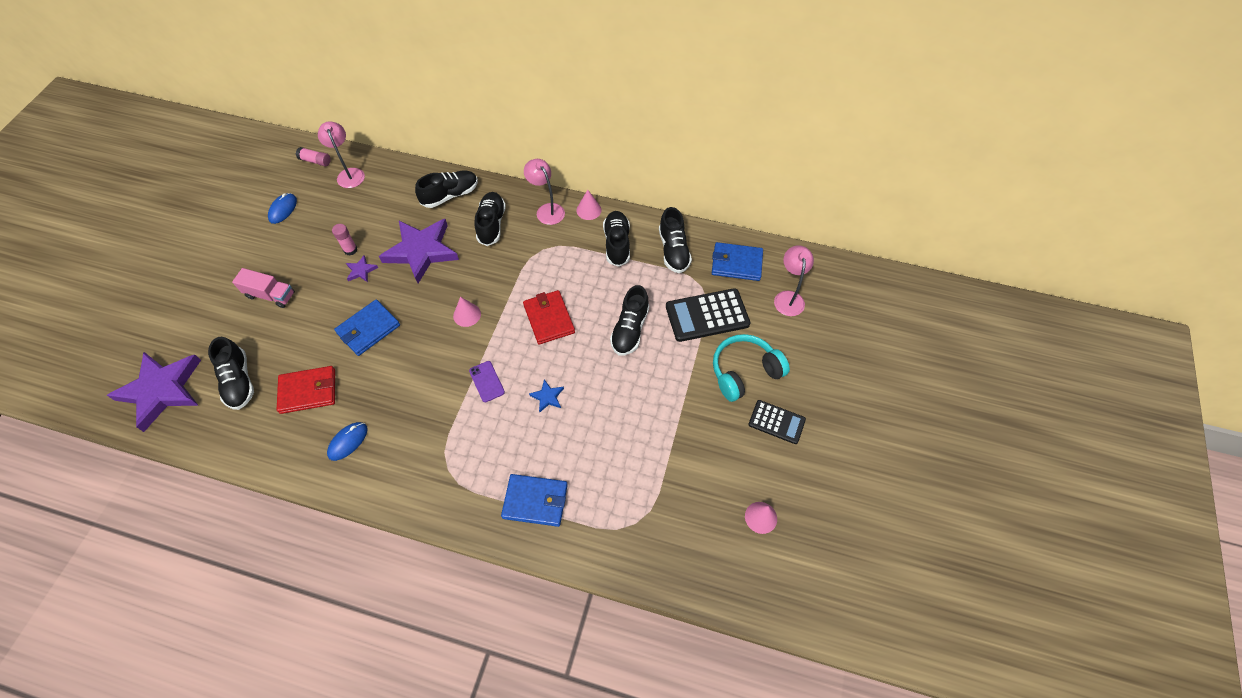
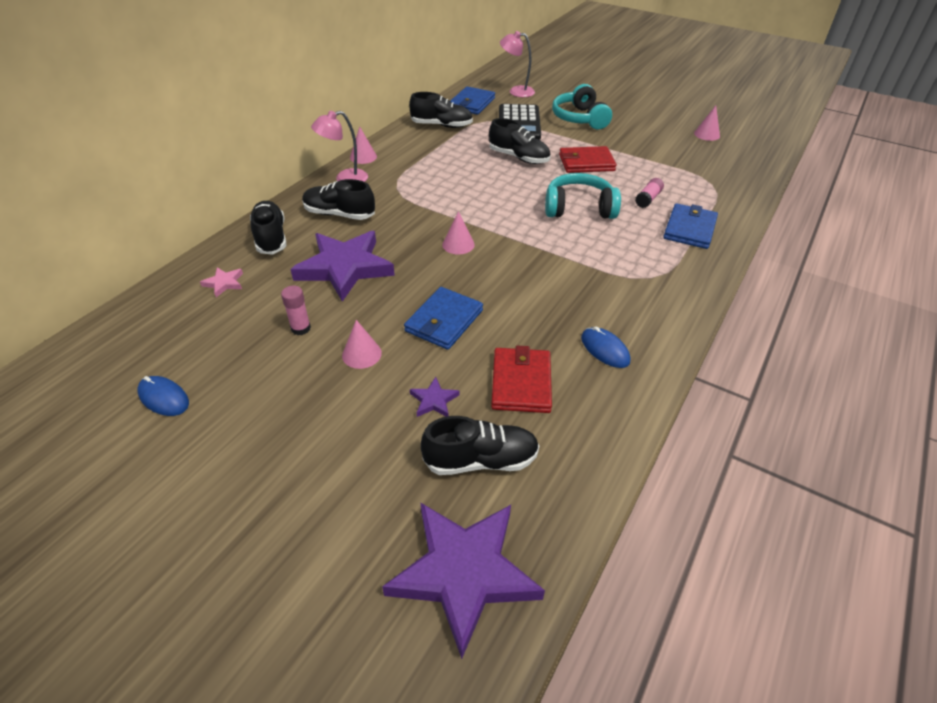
camera: 75 degrees left, 15 degrees down
pink truck [232,268,295,308] -> none
pink glue stick [296,147,331,166] -> pink glue stick moved to [635,178,664,208]
pink lamp [318,121,365,188] -> none
blue wallet [334,299,400,356] -> blue wallet turned 60 degrees clockwise [404,287,483,350]
purple star [346,256,378,282] -> purple star moved to [410,377,460,417]
purple phone [469,361,505,402] -> none
red wallet [523,290,575,344] -> red wallet moved to [559,146,617,173]
blue star [529,379,564,413] -> turquoise headphones [545,173,621,219]
black shoe [603,211,630,267] -> none
black calculator [748,400,806,444] -> none
none -> pink star [200,267,243,297]
none -> pink cone [342,320,382,369]

